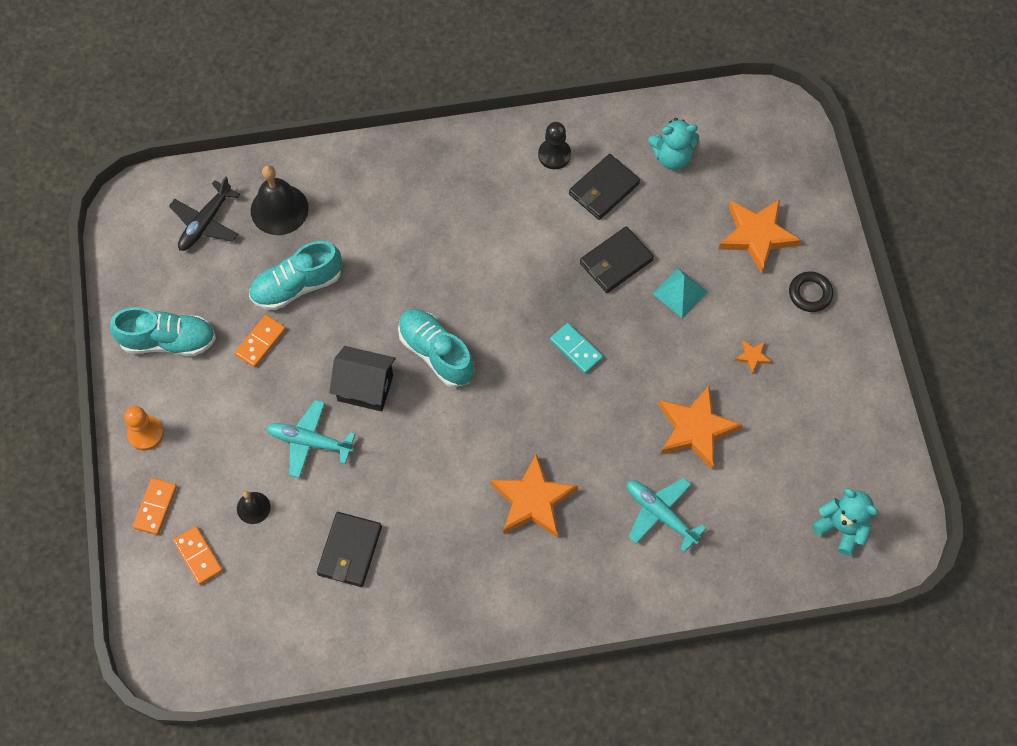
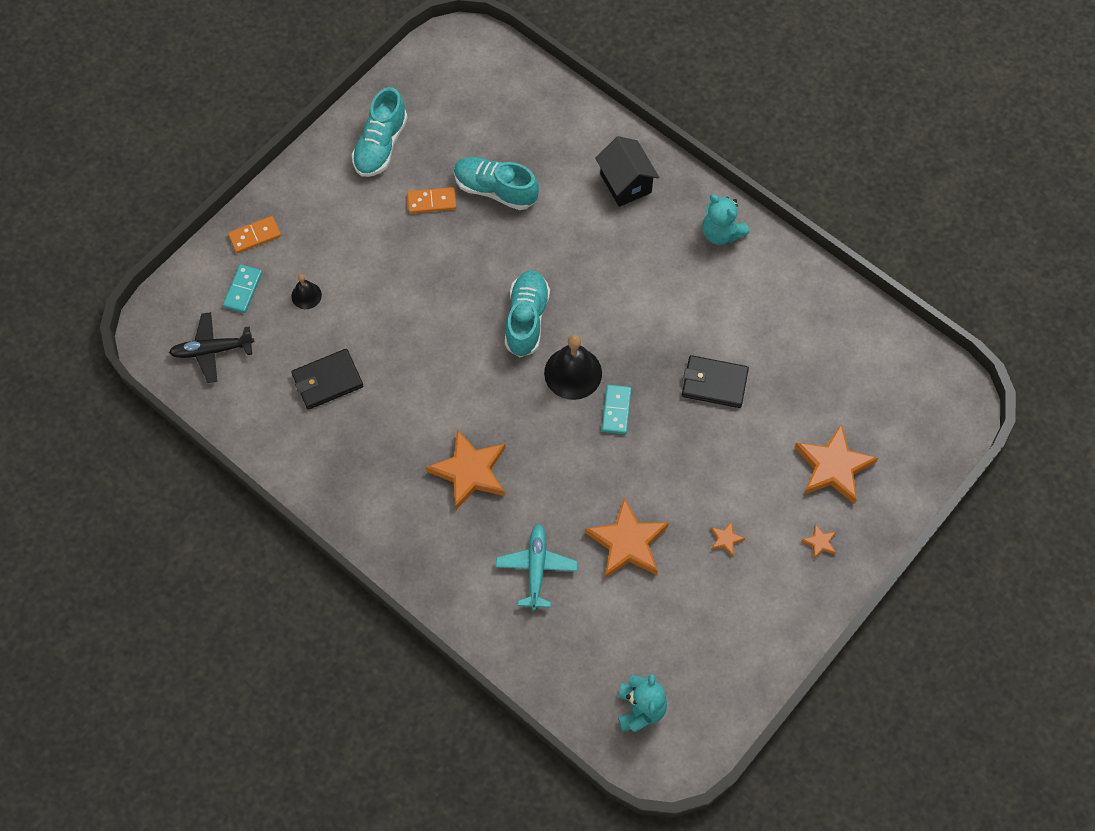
camera: 50 degrees right, 0 degrees up
turquoise shoe [110,307,216,356] -> turquoise shoe turned 60 degrees clockwise [352,87,408,177]
orange pawn [124,406,164,450] -> none
black plane [169,176,240,251] -> black plane moved to [169,312,254,383]
orange domino [173,526,223,585] -> turquoise domino [223,264,262,313]
black bell [251,165,309,235] -> black bell moved to [544,335,602,400]
turquoise plane [266,400,355,478] -> none
black house [329,346,396,411] -> black house moved to [595,136,659,207]
black pawn [538,122,571,169] -> none
black wallet [569,154,640,220] -> none
turquoise teddy bear [649,118,699,170] -> turquoise teddy bear moved to [702,194,749,245]
turquoise pyramid [652,268,708,318] -> none
black ring [789,271,833,312] -> orange star [801,524,836,559]

